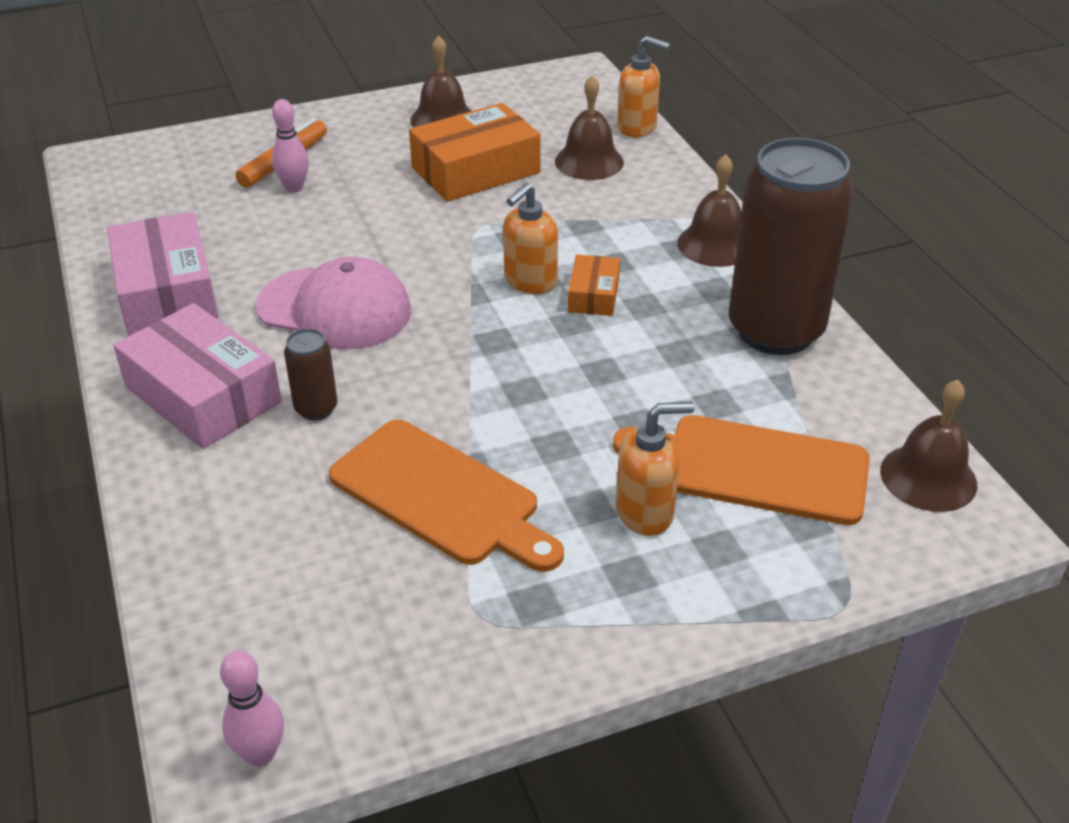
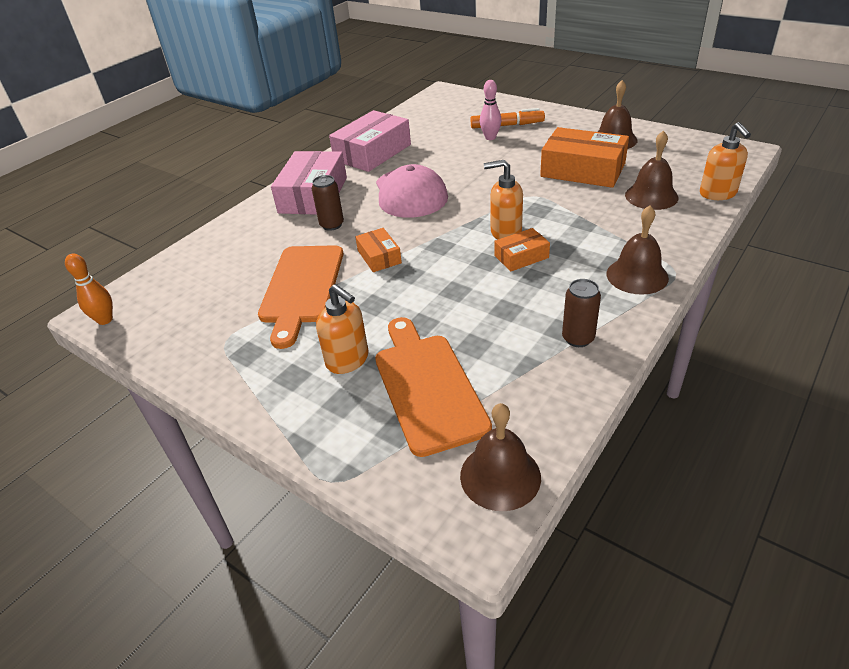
camera: 60 degrees right, 0 degrees up
pink bowling pin [220,651,284,766] -> orange bowling pin [65,254,113,325]
brown can [729,138,854,355] -> brown can [562,279,601,347], size x0.42
none -> orange box [355,228,402,272]

